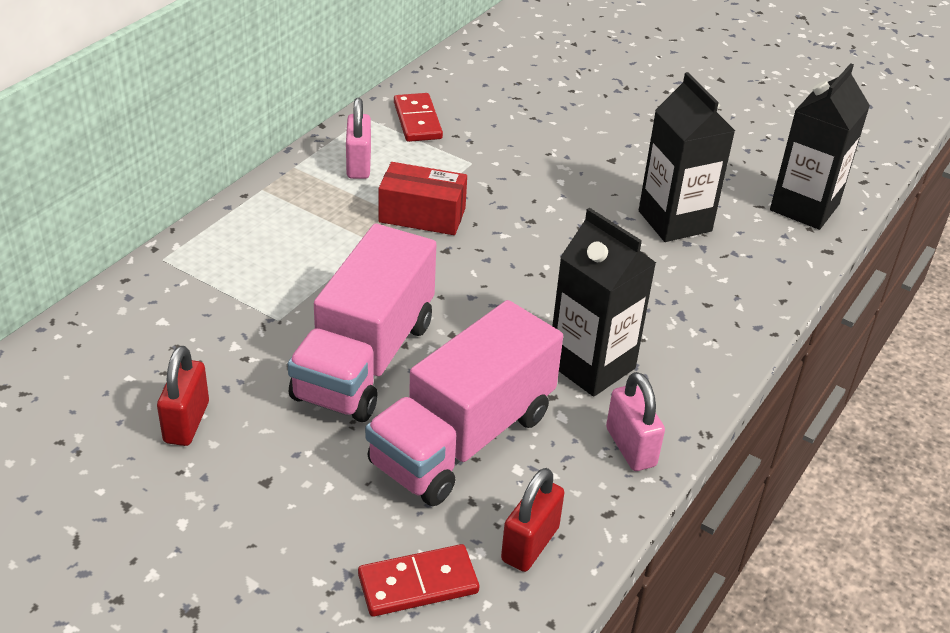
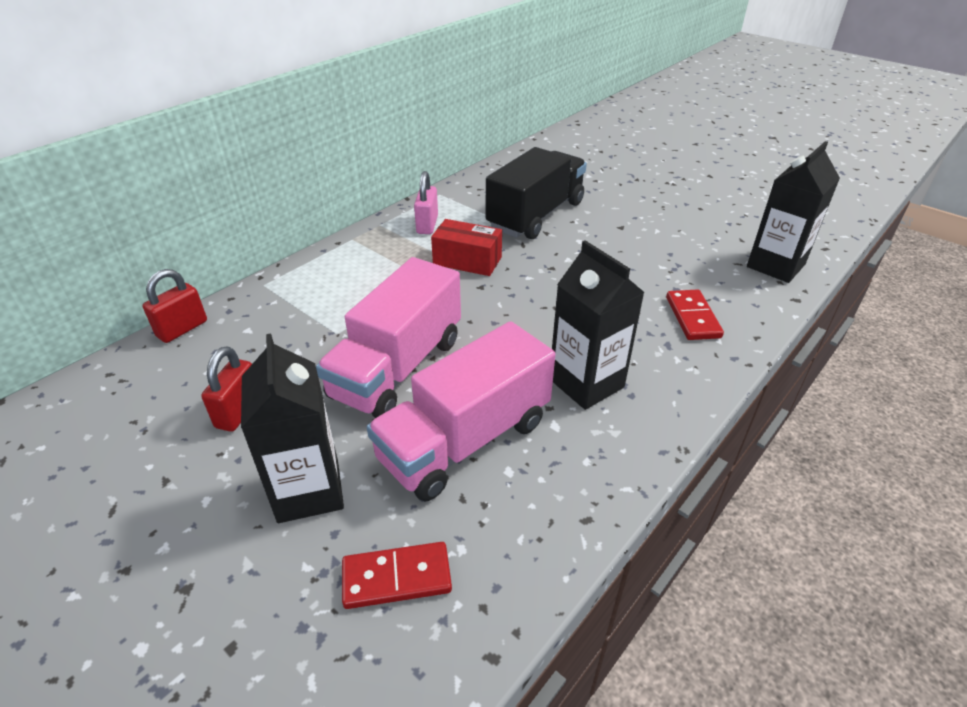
camera: 10 degrees right, 0 degrees up
red domino [394,93,443,142] -> red domino moved to [666,289,724,340]
red padlock [501,468,564,572] -> red padlock moved to [142,269,207,343]
pink padlock [606,372,665,471] -> none
black carton [639,72,735,242] -> black carton moved to [241,333,344,523]
none -> black truck [486,147,587,239]

